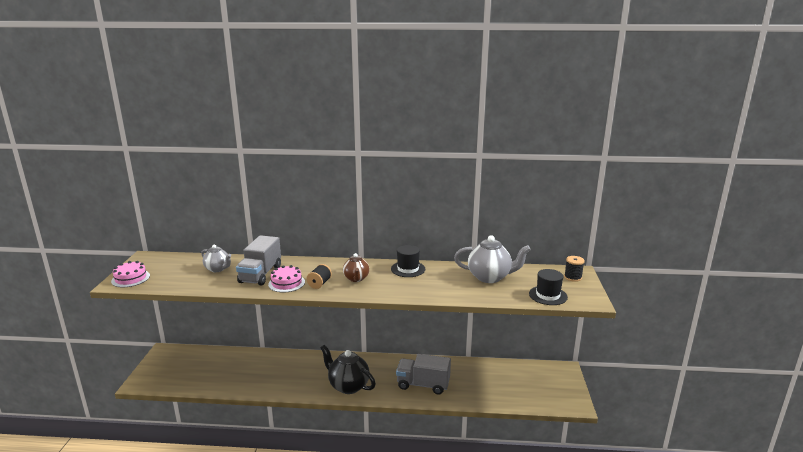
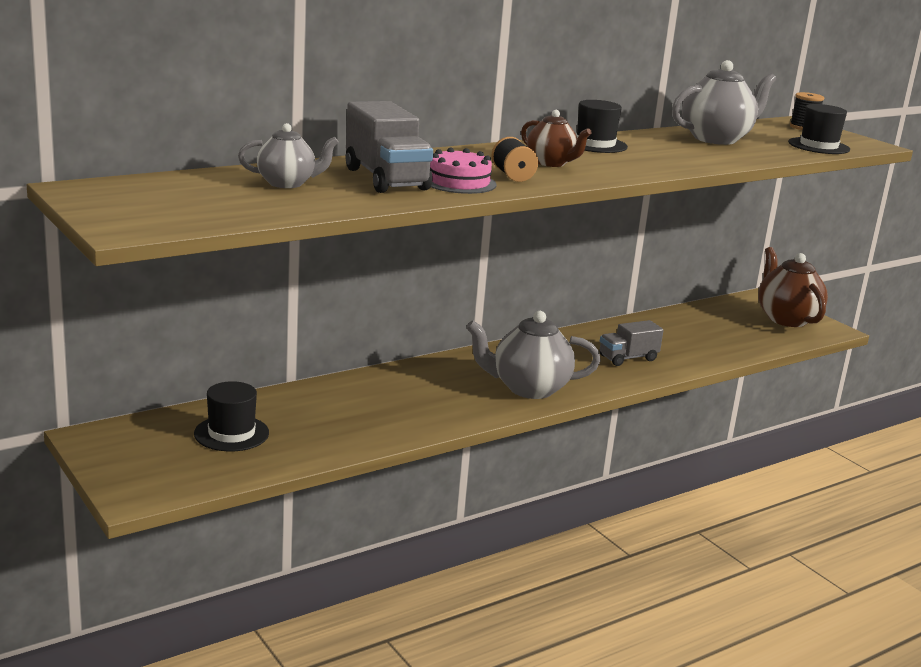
camera: 40 degrees left, 0 degrees up
pink cake [111,261,150,287] -> none
black teapot [321,345,376,394] -> grey teapot [466,311,601,399]
grey truck [396,354,451,395] -> grey truck [599,320,664,366], size x0.63
none -> black hat [194,381,269,451]
none -> brown teapot [758,247,828,327]

